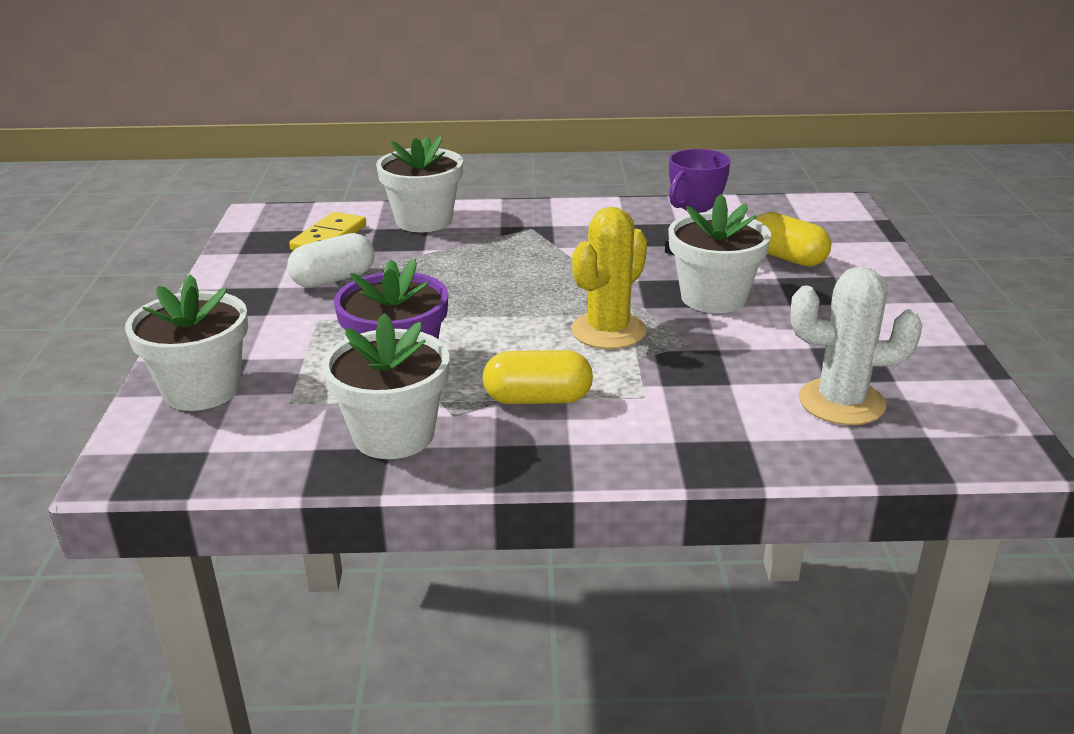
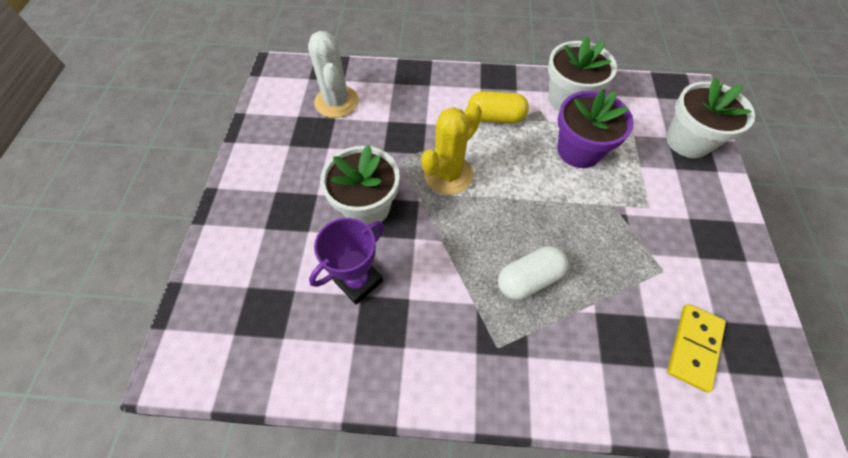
camera: 175 degrees left, 30 degrees up
white capsule [287,233,374,288] -> white capsule moved to [498,246,568,300]
white flower pot [376,135,463,232] -> none
yellow capsule [755,212,831,267] -> none
white cactus [791,266,923,425] -> white cactus turned 60 degrees clockwise [308,31,359,118]

